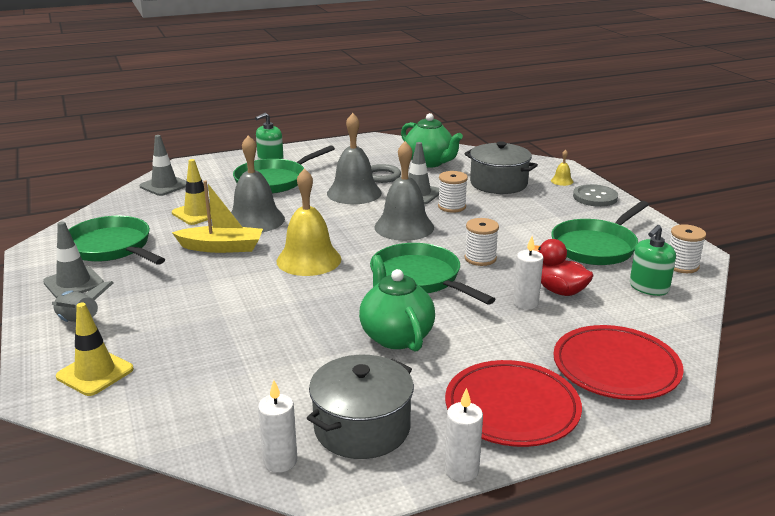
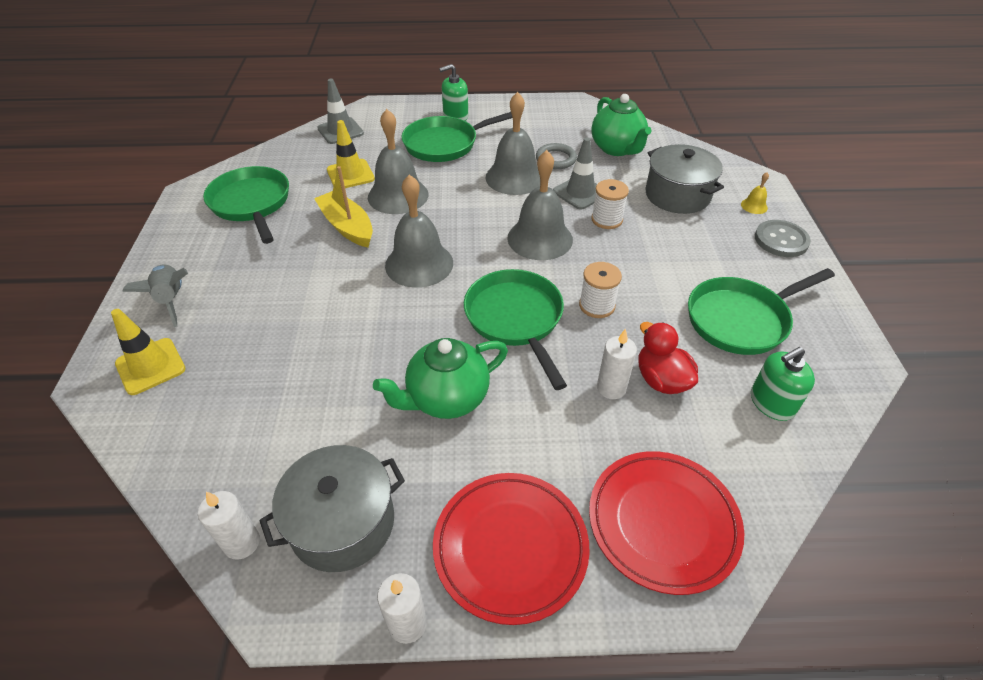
camera: 20 degrees right, 20 degrees up
grey traffic cone [43,221,104,298] -> none
yellow boat [172,180,263,253] -> yellow boat turned 150 degrees counterclockwise [314,166,373,247]
yellow bell [276,168,341,276] -> grey bell [385,175,453,288]
green teapot [359,255,435,352] -> green teapot turned 120 degrees counterclockwise [373,338,508,419]
white spool [669,224,706,273] -> none

